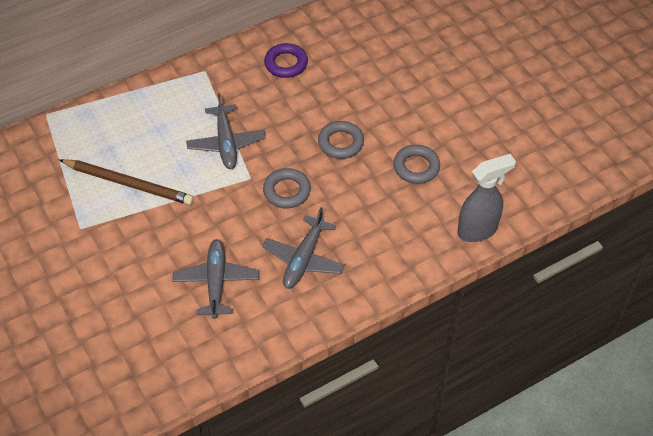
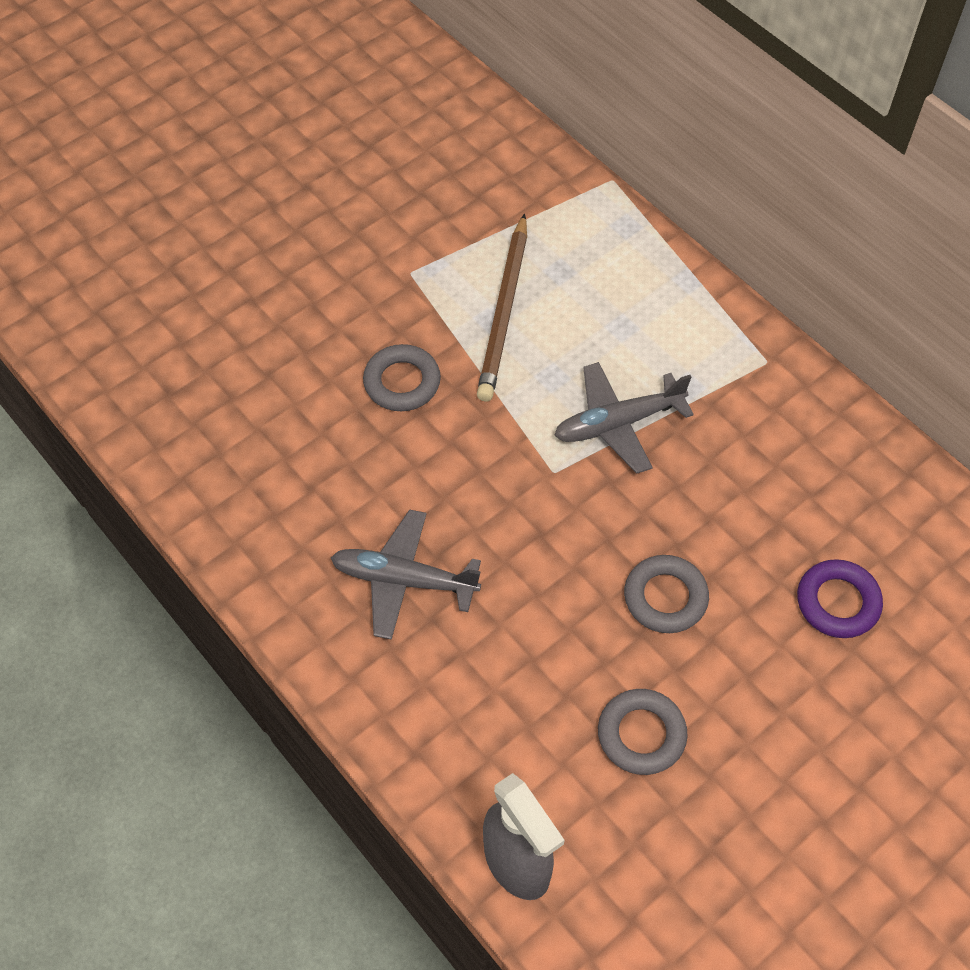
camera: 80 degrees right, 5 degrees up
grey plane [172,239,259,319] -> none
grey ring [263,168,311,209] -> grey ring moved to [363,344,441,411]
purple ring [264,43,308,78] -> purple ring moved to [797,559,883,638]

